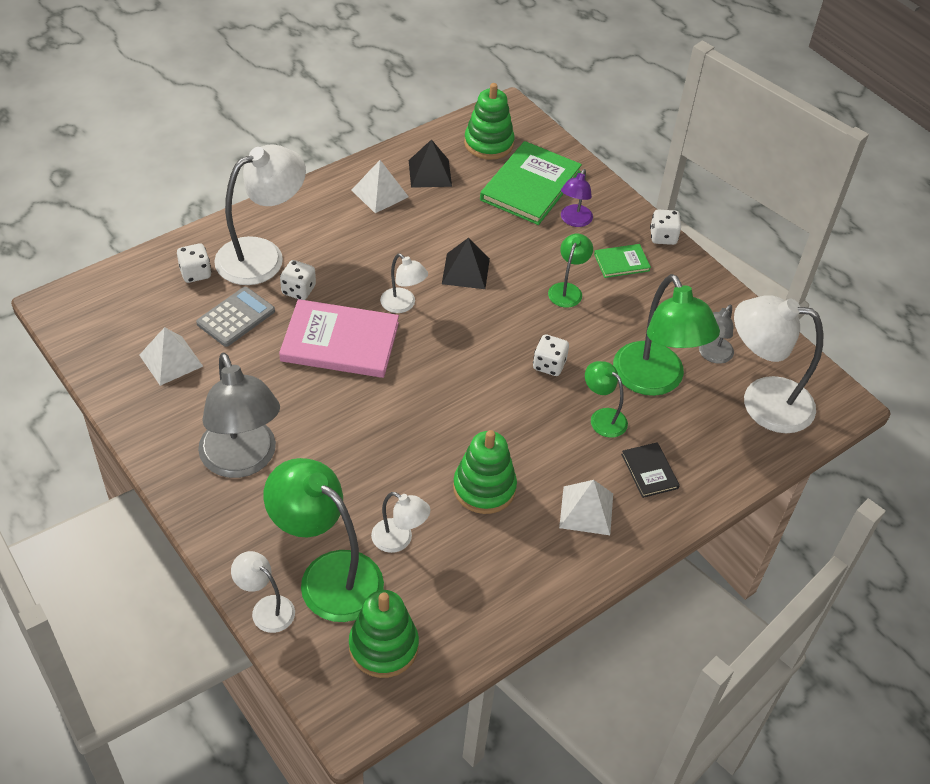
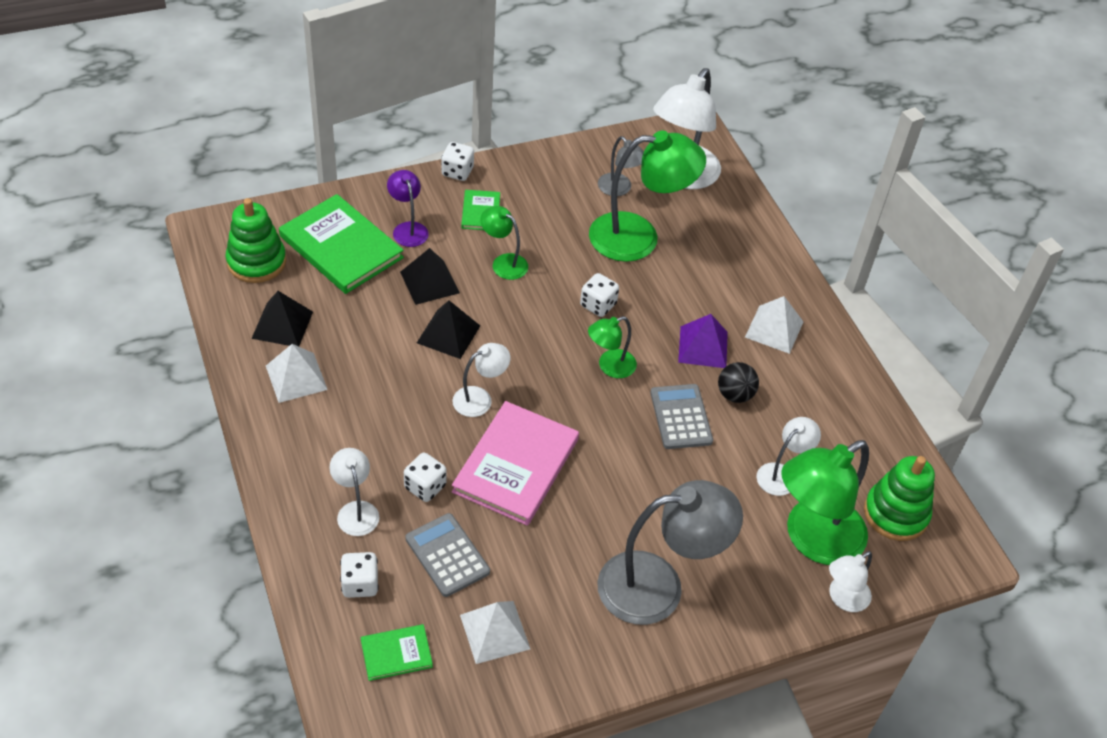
camera: 75 degrees left, 0 degrees up
white lamp [214,144,306,285] -> white lamp [329,448,379,536], size x0.51
green stacking toy [453,430,517,514] -> black ball [718,362,759,403]
purple lamp [561,169,593,227] -> purple lamp turned 150 degrees counterclockwise [387,170,429,247]
green lamp [585,361,628,438] -> green lamp moved to [588,316,637,378]
black book [621,442,680,498] -> none
none -> green book [361,624,433,681]
none -> black pyramid [400,248,460,305]
none -> grey calculator [650,384,713,449]
none -> purple pyramid [678,314,728,368]

